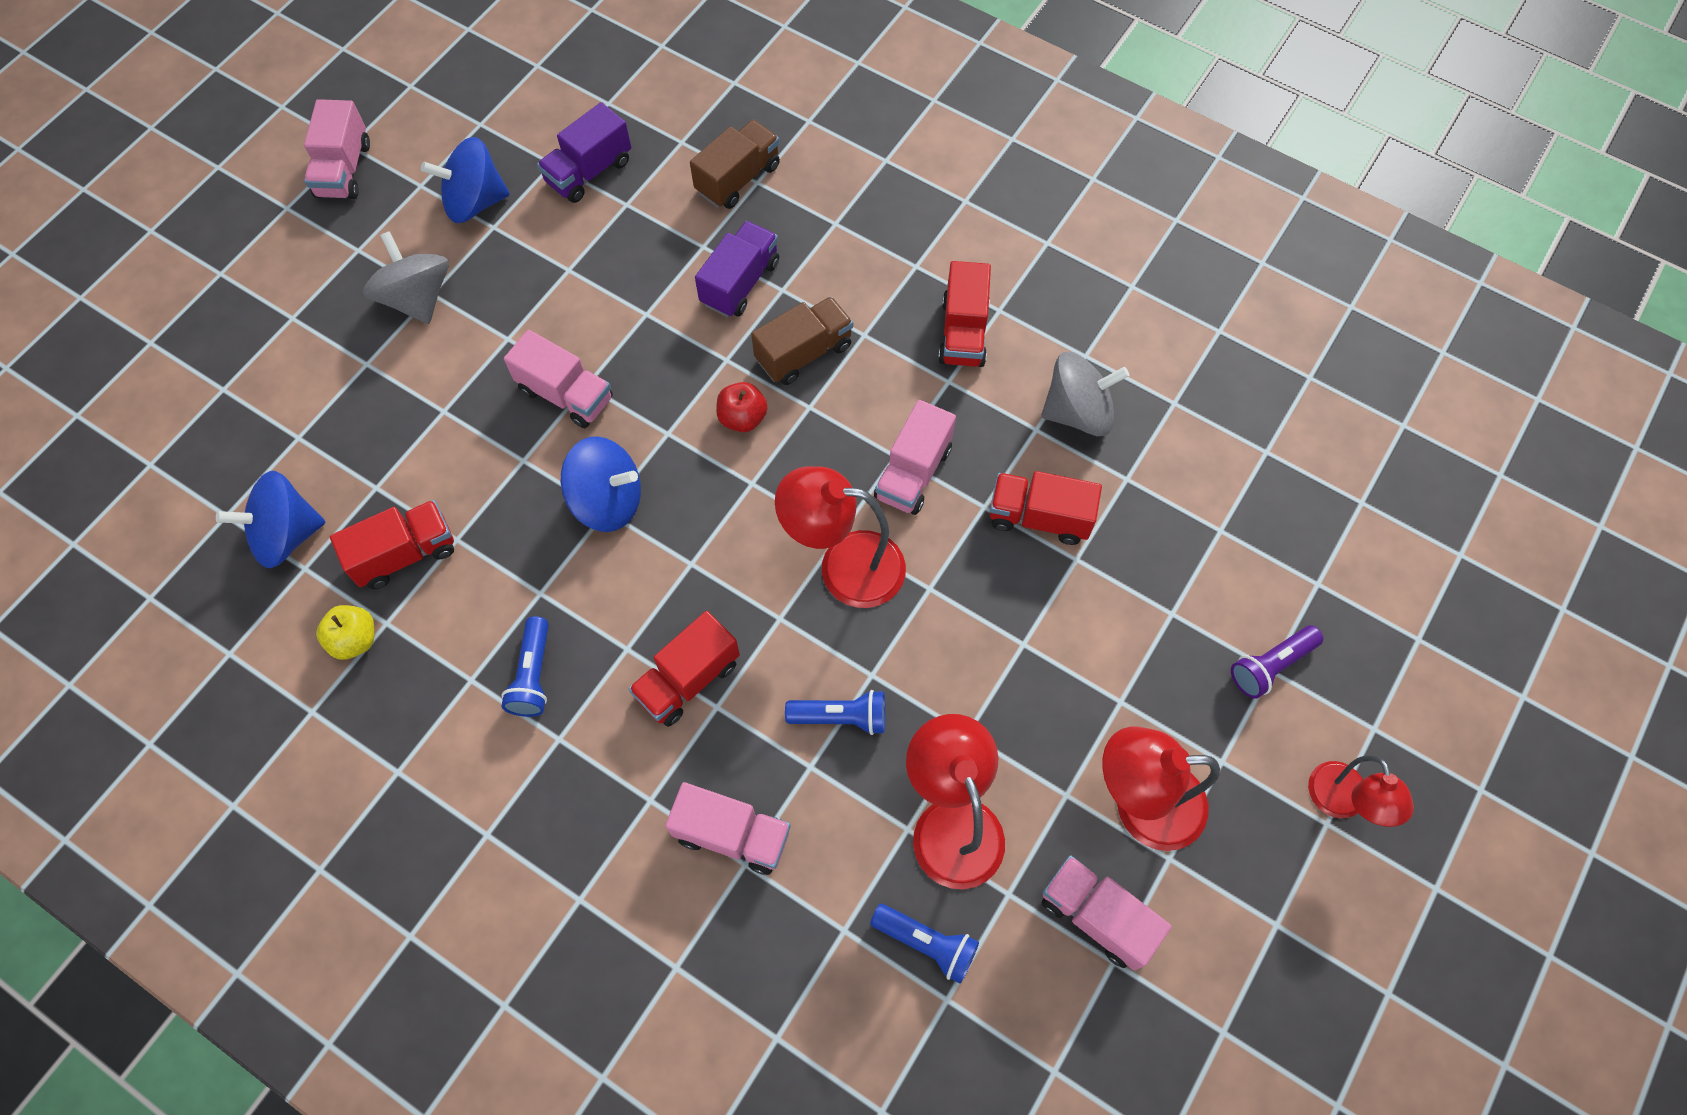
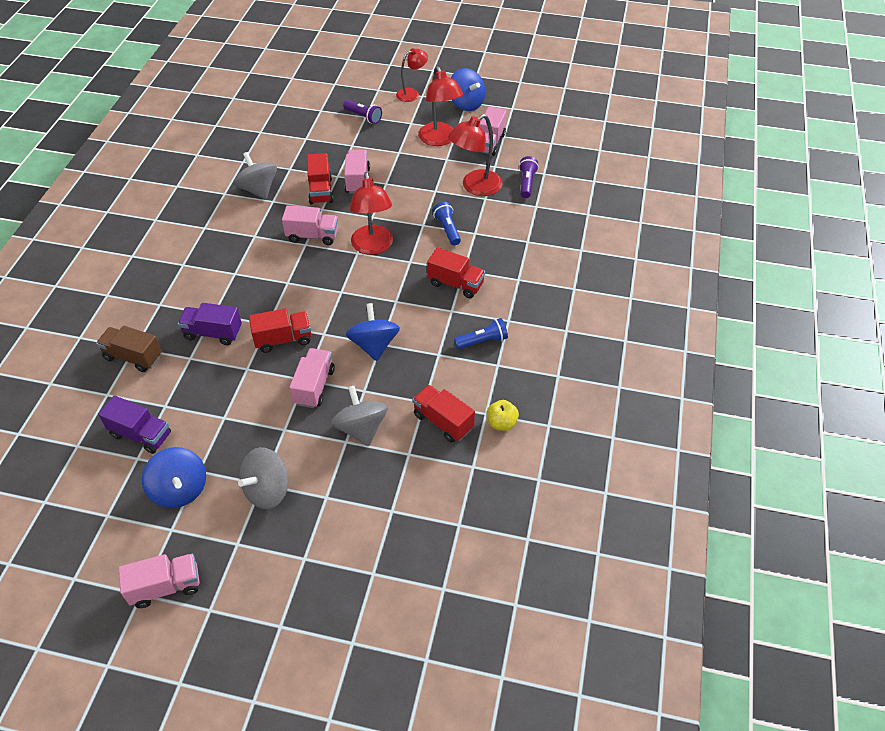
camera: 110 degrees left, 15 degrees down
blue spinning top [216,471,325,568] -> blue spinning top moved to [451,68,485,111]
pink truck [665,782,791,875] -> pink truck moved to [344,150,370,194]
red apple [716,382,768,432] -> none
brown truck [751,296,853,385] -> none
blue flashlight [870,904,979,984] -> purple flashlight [519,156,539,198]
red truck [938,261,991,367] -> red truck moved to [249,308,312,353]
none -> grey spinning top [331,386,388,446]

